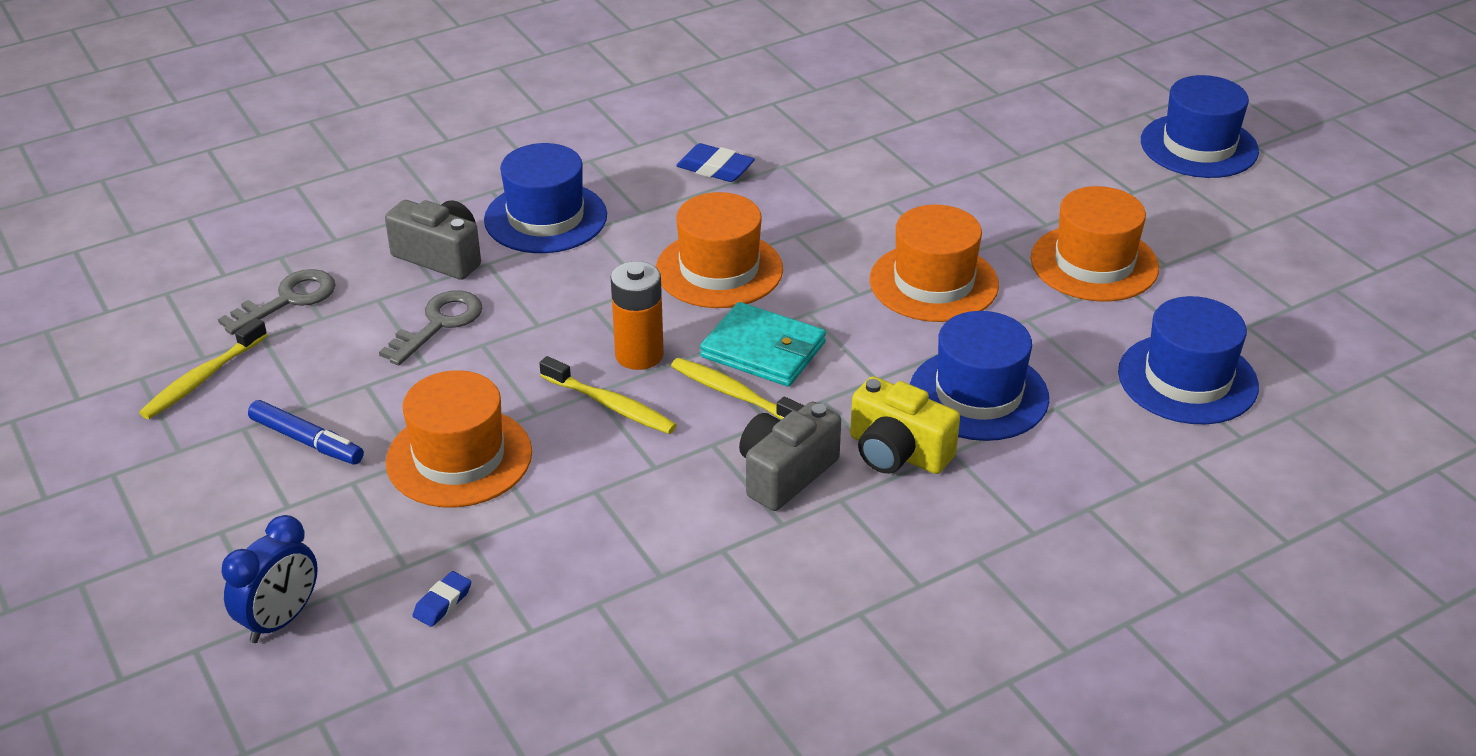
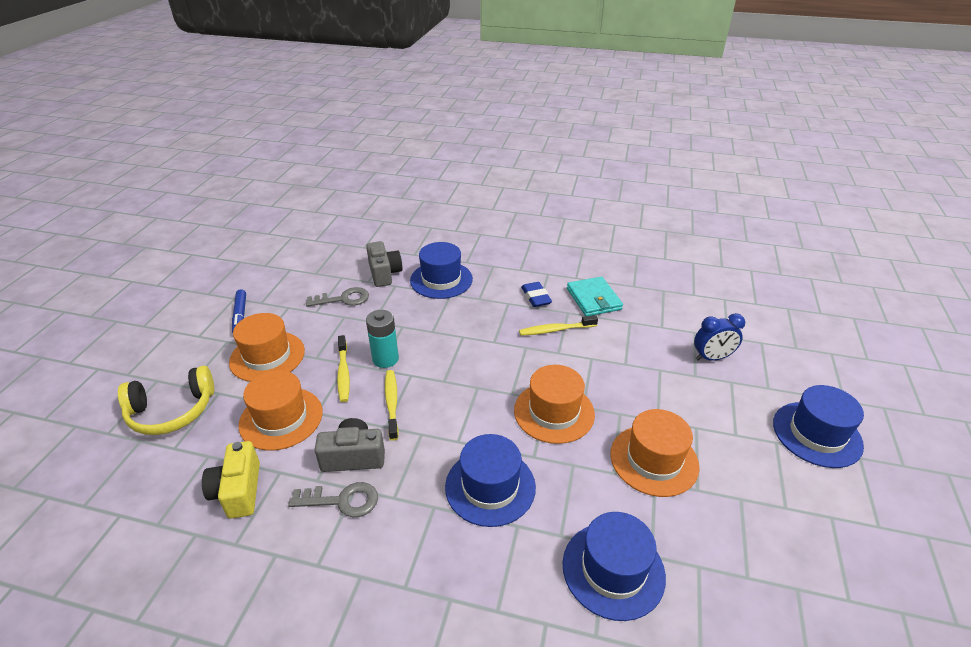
camera: 45 degrees right, 0 degrees up
yellow toothbrush [139,318,267,419] -> yellow toothbrush moved to [519,315,598,336]
grey key [218,269,336,335] -> grey key moved to [288,482,378,517]
blue clock [222,515,318,643] -> blue clock moved to [694,313,745,361]
blue eraser [413,571,471,627] -> yellow headphones [118,366,214,435]
orange battery [611,261,664,370] -> turquoise battery [366,310,399,368]
orange hat [656,192,783,308] -> orange hat moved to [238,370,323,451]
turquoise wallet [700,302,826,387] -> turquoise wallet moved to [567,276,623,316]
yellow camera [850,376,960,474] -> yellow camera moved to [202,441,260,519]

